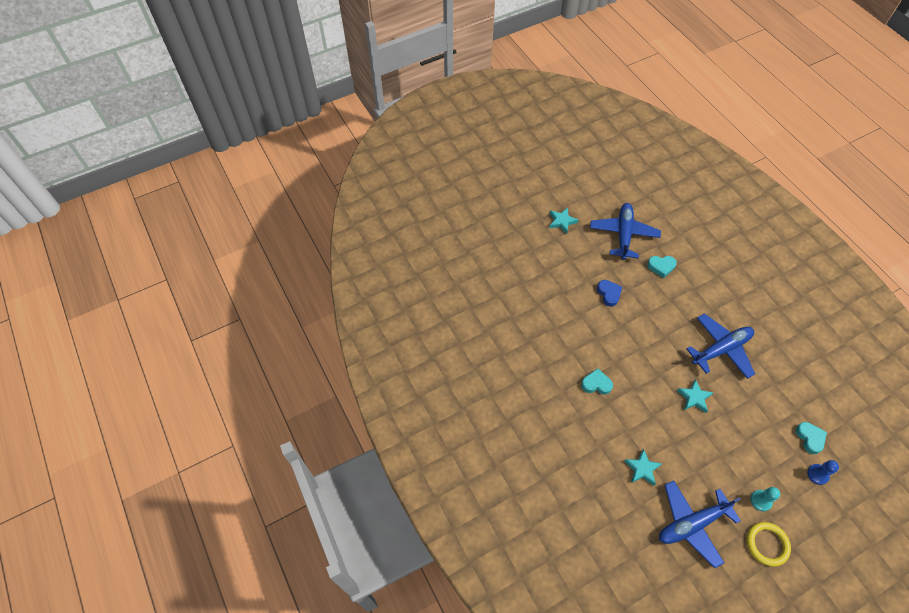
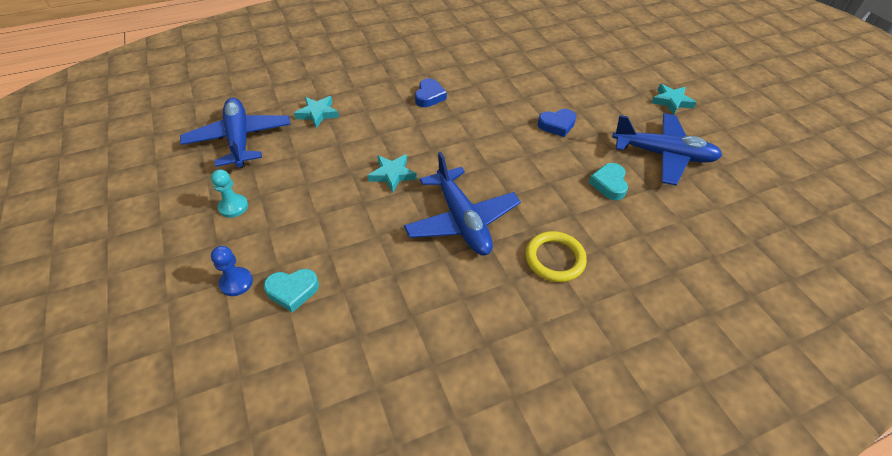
camera: 95 degrees right, 10 degrees down
turquoise heart [581,368,613,395] -> blue heart [415,78,447,107]
yellow ring [747,522,791,567] -> yellow ring moved to [525,231,587,282]

